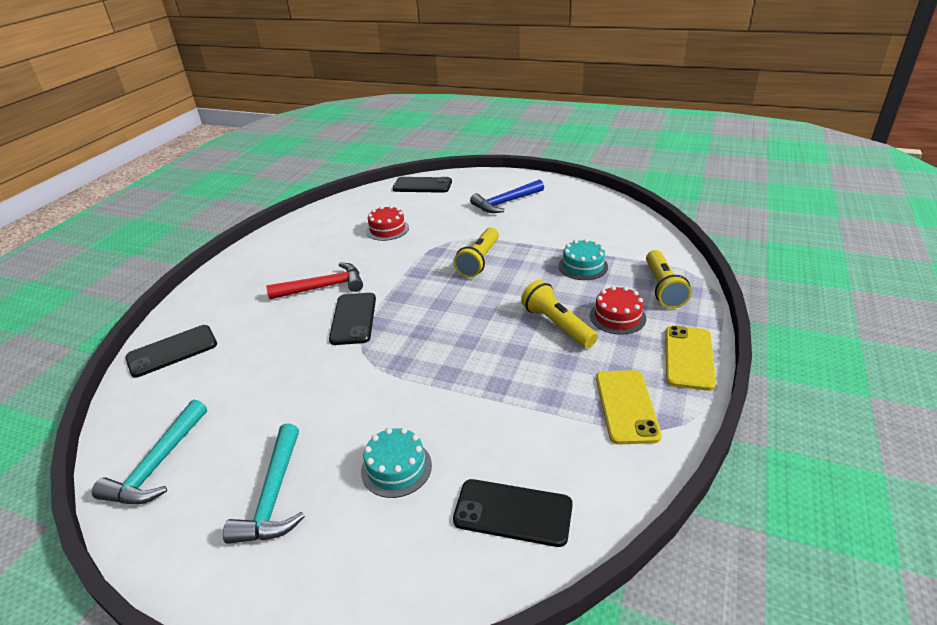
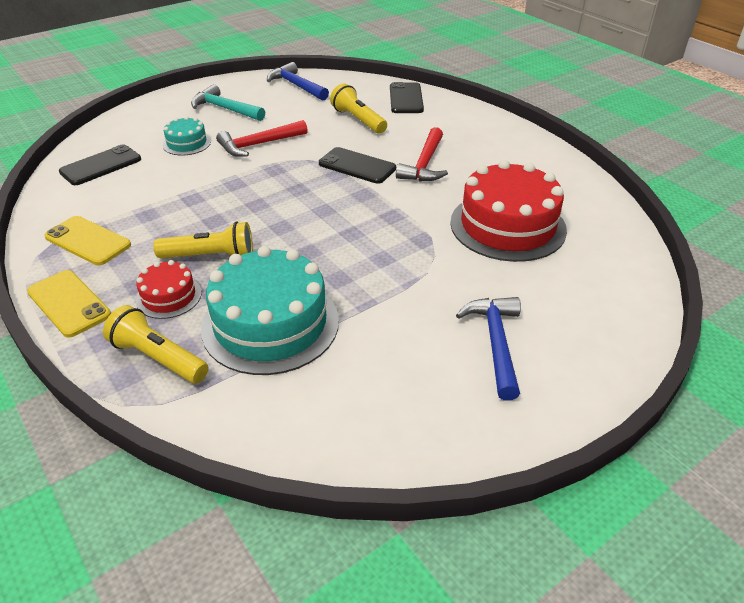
camera: 120 degrees right, 5 degrees up
turquoise hammer [92,400,207,504] -> blue hammer [267,62,329,101]
red cake [366,205,409,241] -> red cake [450,160,567,262], size x2.03
black phone [393,177,452,193] -> none
yellow flashlight [454,228,499,278] -> yellow flashlight moved to [330,83,387,134]
turquoise cake [558,239,608,280] -> turquoise cake [201,246,339,375], size x2.03
none -> red hammer [216,120,308,157]

